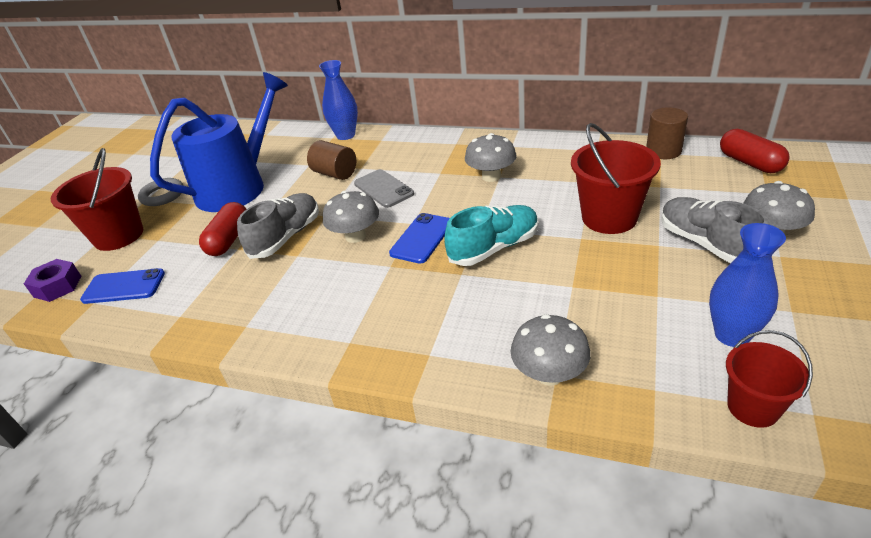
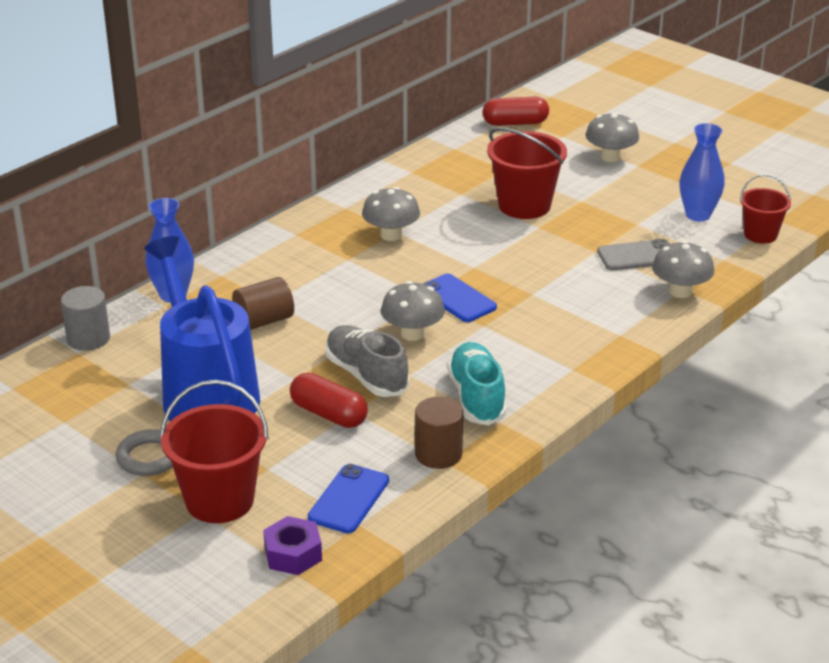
camera: 70 degrees left, 5 degrees down
grey phone [354,169,414,208] -> grey phone moved to [597,239,670,271]
turquoise shoe [444,205,538,266] -> turquoise shoe moved to [447,342,507,425]
brown cylinder [646,107,688,159] -> brown cylinder moved to [415,397,463,469]
grey shoe [661,197,769,263] -> none
none -> grey cylinder [61,286,110,351]

